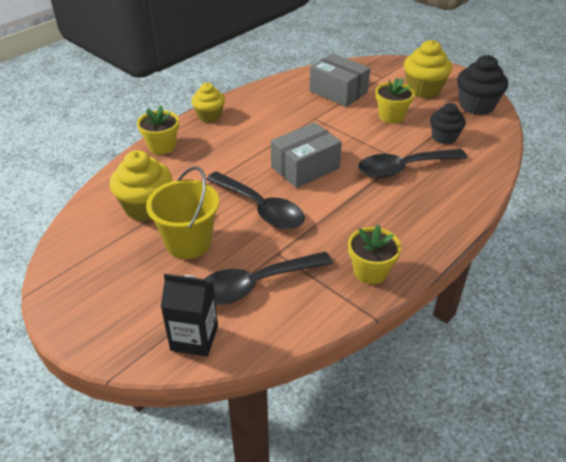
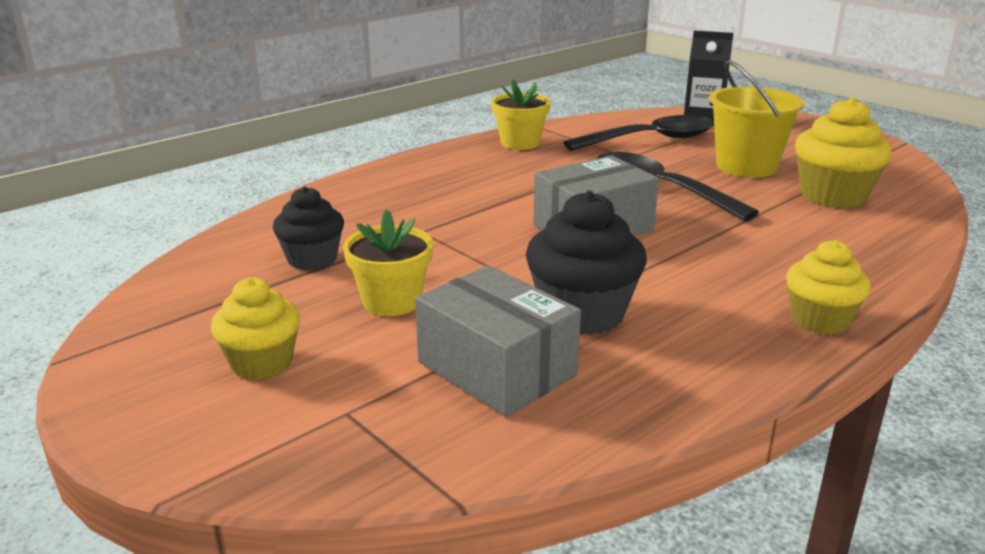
camera: 175 degrees left, 15 degrees down
yellow flower pot [137,105,179,155] -> none
black spoon [358,149,467,178] -> none
yellow cupcake [404,40,452,98] -> yellow cupcake [211,277,300,380], size x0.66
black cupcake [457,55,508,115] -> black cupcake moved to [526,191,647,335]

